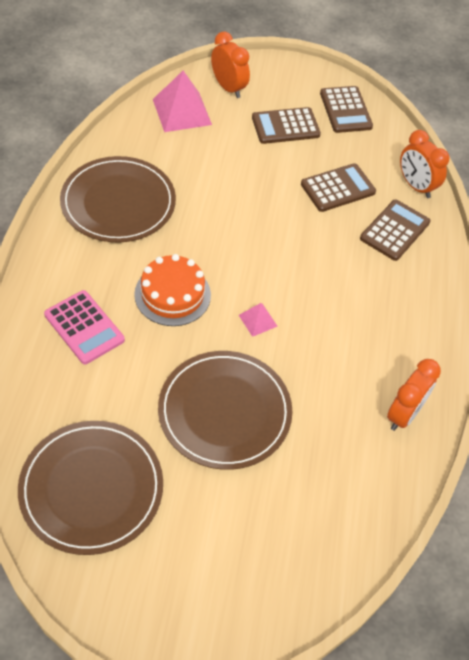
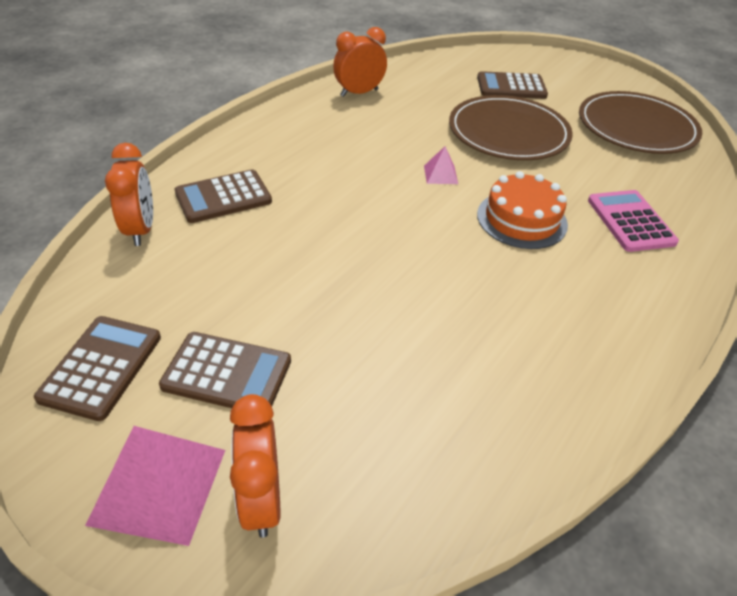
camera: 150 degrees left, 10 degrees down
brown plate [60,156,176,242] -> none
pink pyramid [153,70,212,132] -> pink pyramid moved to [85,426,225,546]
brown calculator [301,163,376,212] -> brown calculator moved to [477,71,548,99]

